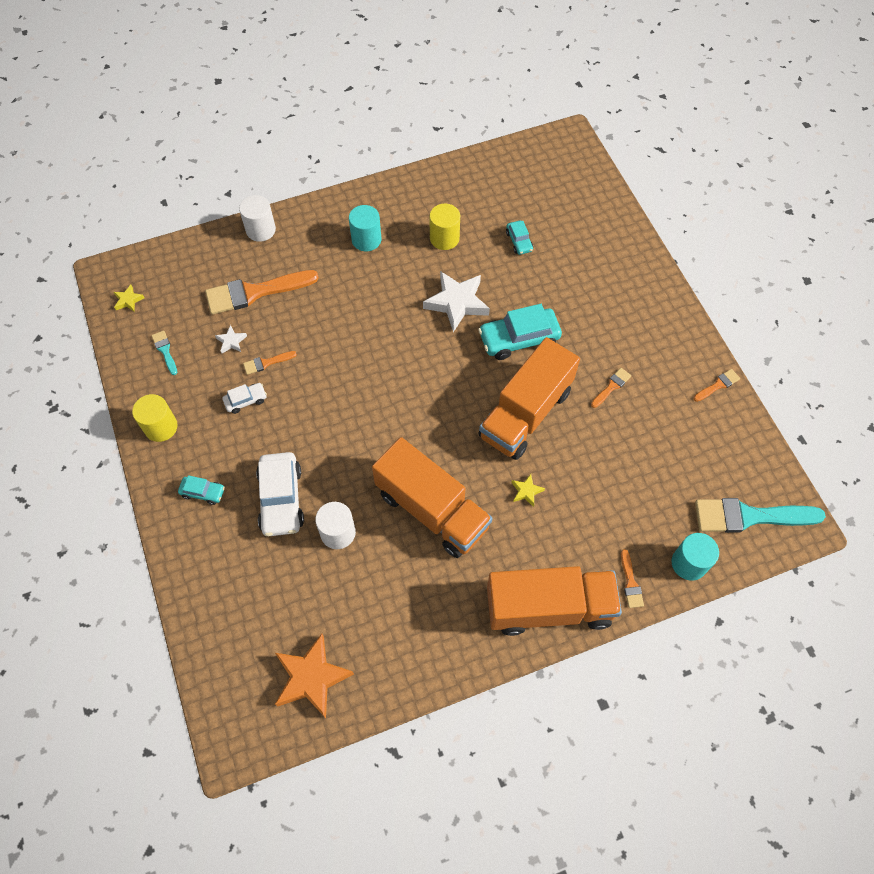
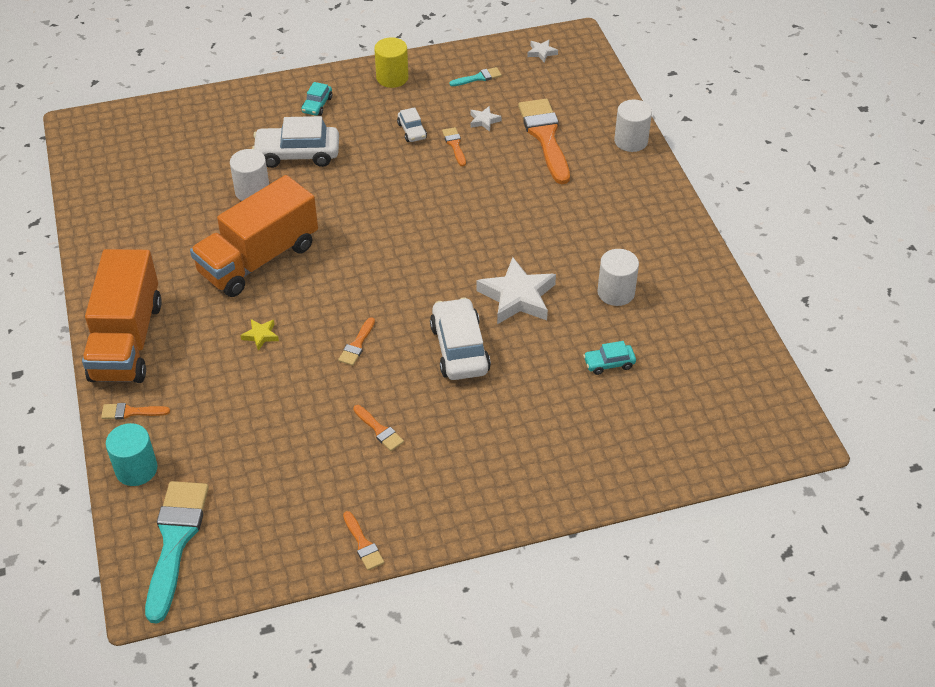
camera: 95 degrees right, 15 degrees down
yellow star [114,285,144,312] -> white star [527,40,558,63]
orange star [275,634,354,718] -> none
turquoise cylinder [349,205,381,251] -> none
yellow cylinder [430,204,460,250] -> white cylinder [597,249,639,306]
turquoise car [478,304,562,360] -> white car [430,297,491,380]
orange truck [478,337,580,460] -> orange brush [338,317,375,366]

